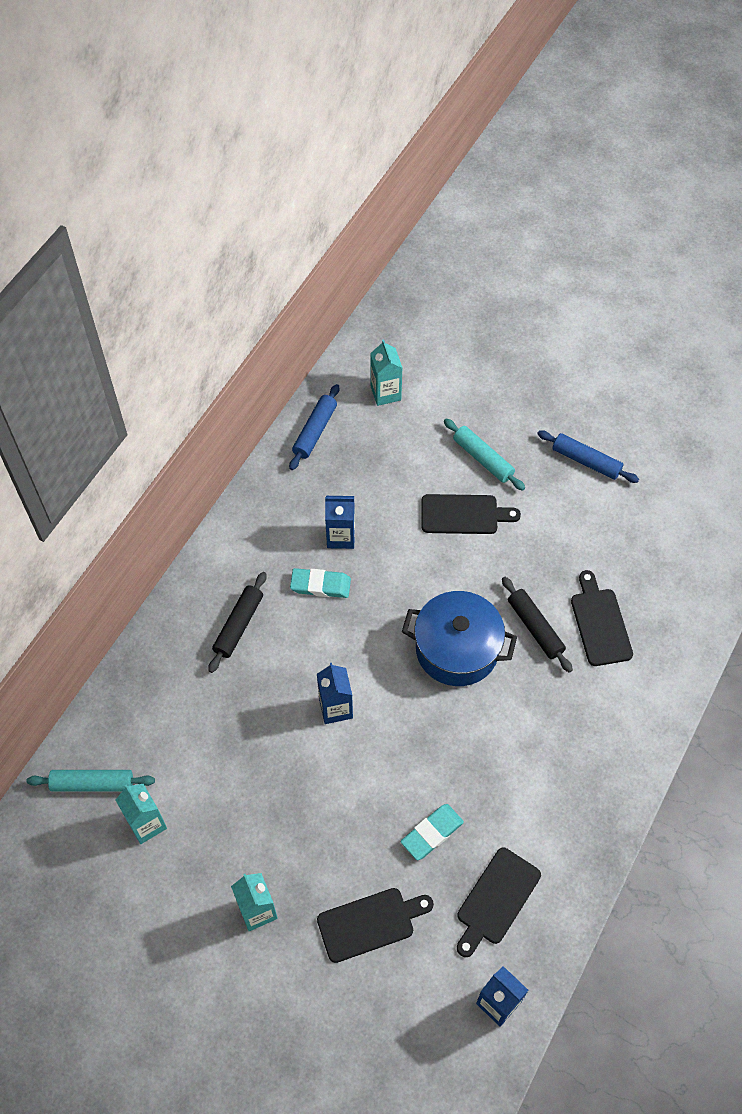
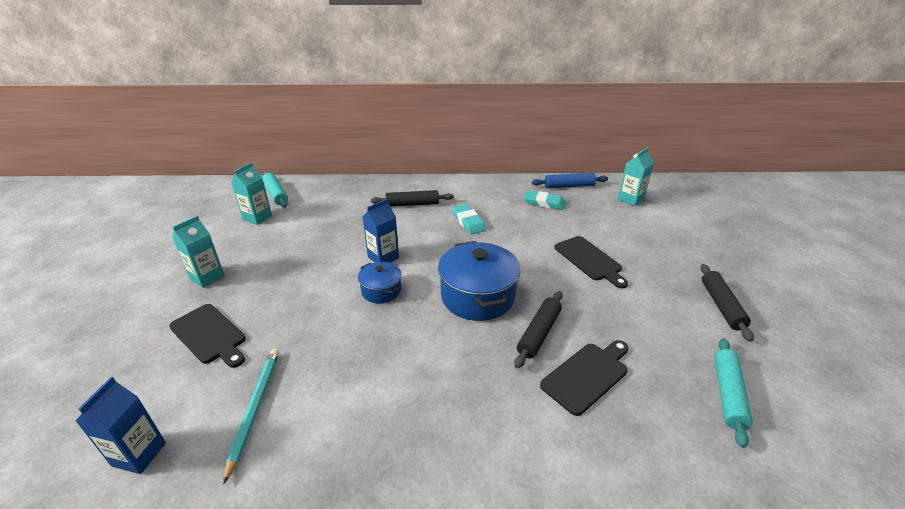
camera: 60 degrees right, 25 degrees down
blue carton [325,496,355,549] -> none
turquoise eraser [401,804,464,860] -> turquoise eraser moved to [523,190,566,210]
turquoise rolling pin [444,419,525,491] -> turquoise rolling pin moved to [715,338,753,448]
black cutting board [457,848,541,957] -> turquoise pencil [223,349,279,484]
blue rolling pin [537,430,639,483] -> black rolling pin [700,264,754,342]
none -> blue pot [358,262,401,303]

